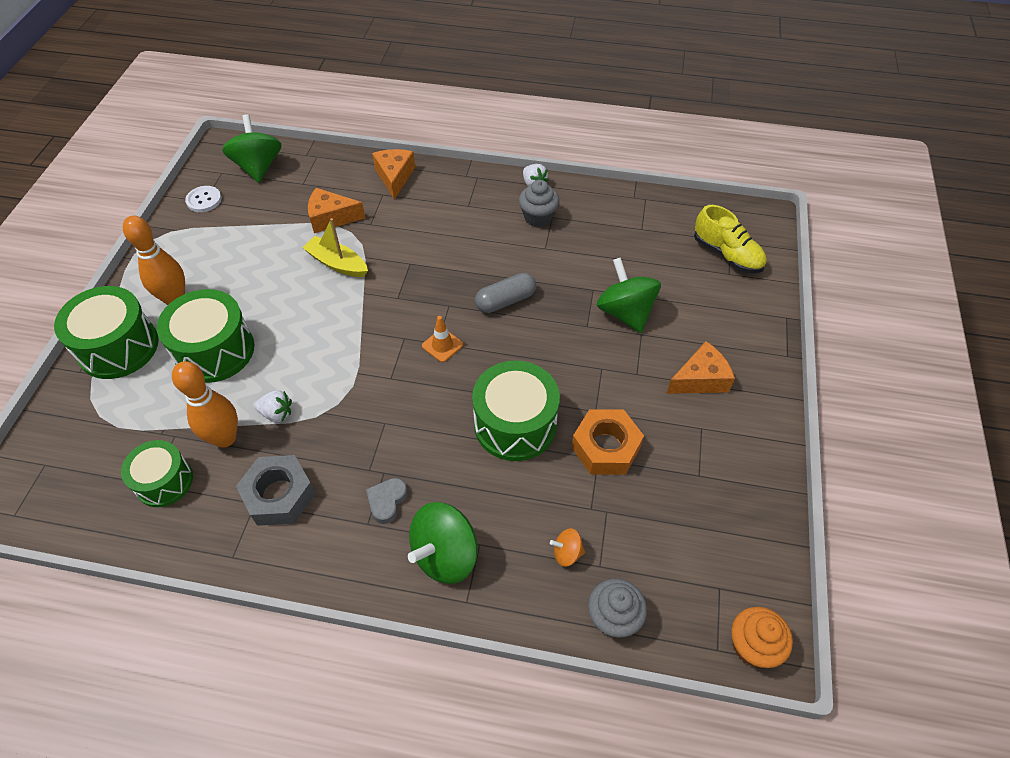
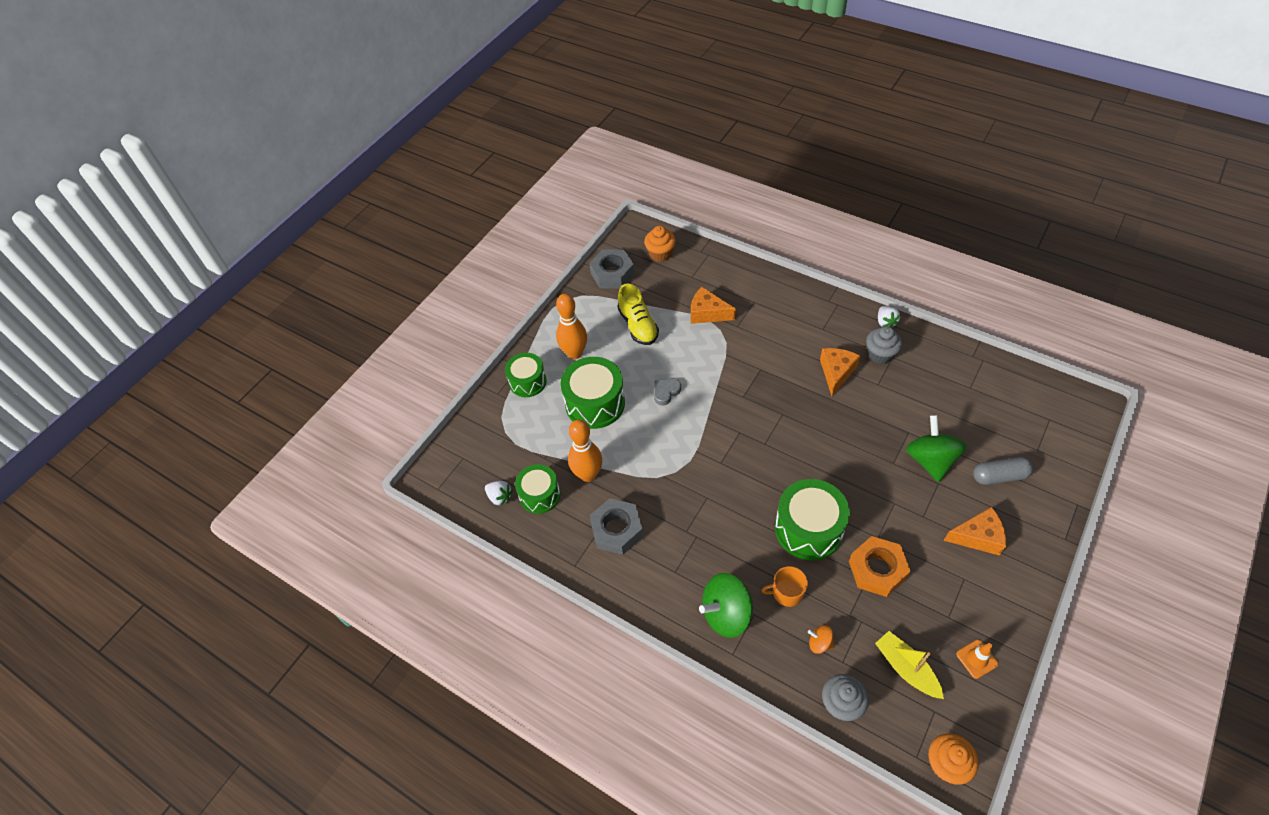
camera: 25 degrees right, 0 degrees up
green drum [54,286,159,379] -> green drum [505,353,547,397], size x0.64
white button [185,186,222,212] -> grey nut [589,250,635,289]
green spinning top [222,115,282,183] -> orange cupcake [644,226,676,262]
white strawberry [254,390,292,422] -> white strawberry moved to [485,481,513,506]
yellow boat [302,218,368,277] -> yellow boat moved to [875,631,944,699]
grey heart [366,478,408,524] -> grey heart moved to [654,378,681,406]
orange cheese [372,149,415,200] -> orange cheese moved to [820,348,860,396]
orange traffic cone [422,316,463,362] -> orange traffic cone moved to [956,640,998,679]
grey capsule [475,273,536,313] -> grey capsule moved to [973,457,1033,485]
yellow shoe [694,205,767,273] -> yellow shoe moved to [617,284,659,345]
none -> orange mug [762,566,808,607]

